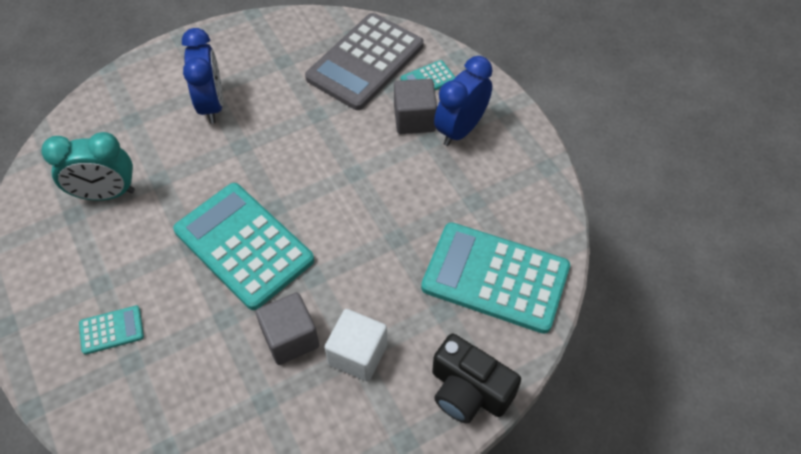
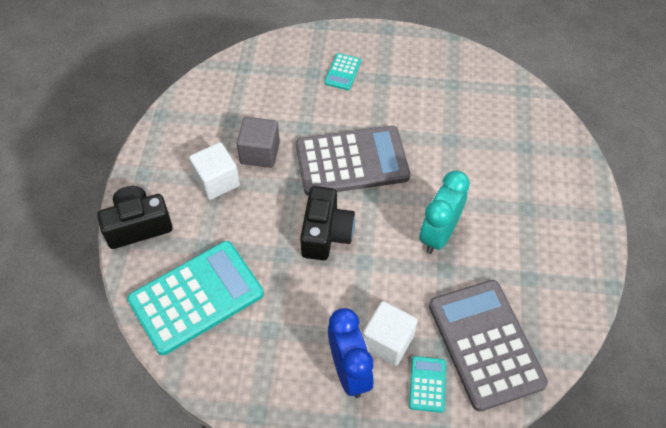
camera: 125 degrees right, 0 degrees up
turquoise clock [42,132,135,201] -> turquoise clock moved to [419,171,470,254]
turquoise calculator [173,183,314,310] -> grey calculator [296,126,410,196]
blue clock [182,28,223,124] -> none
grey cube [394,79,437,134] -> white cube [363,301,418,366]
none -> black camera [300,186,355,260]

